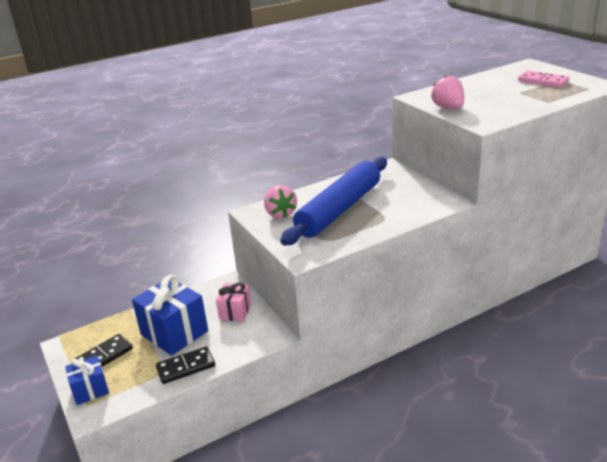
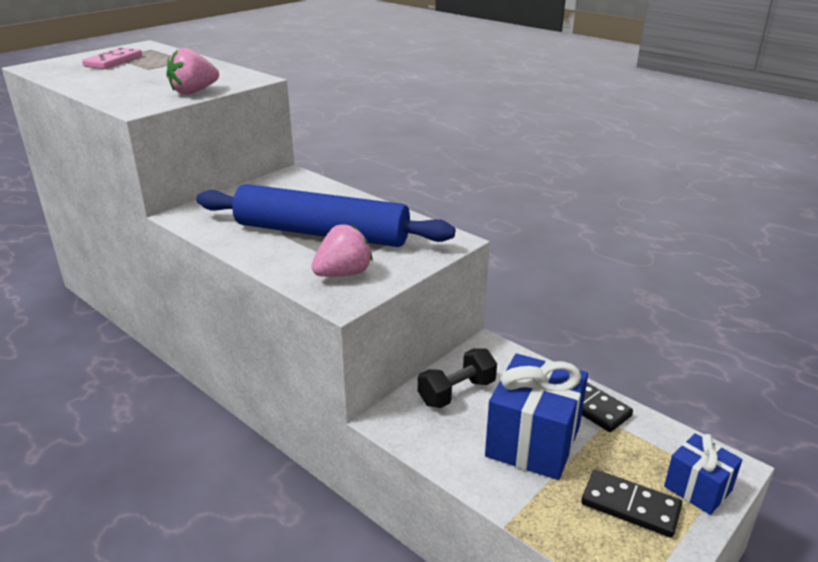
camera: 110 degrees left, 0 degrees up
pink gift [216,283,251,322] -> black dumbbell [418,348,497,408]

